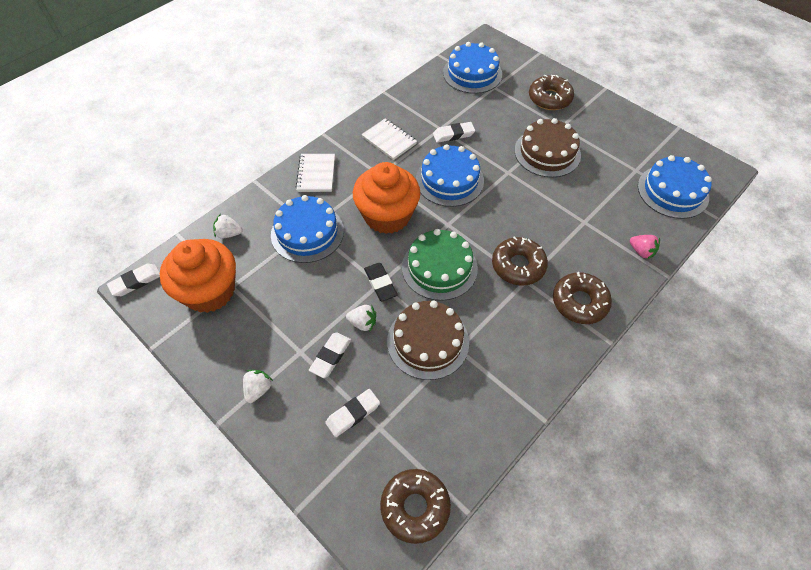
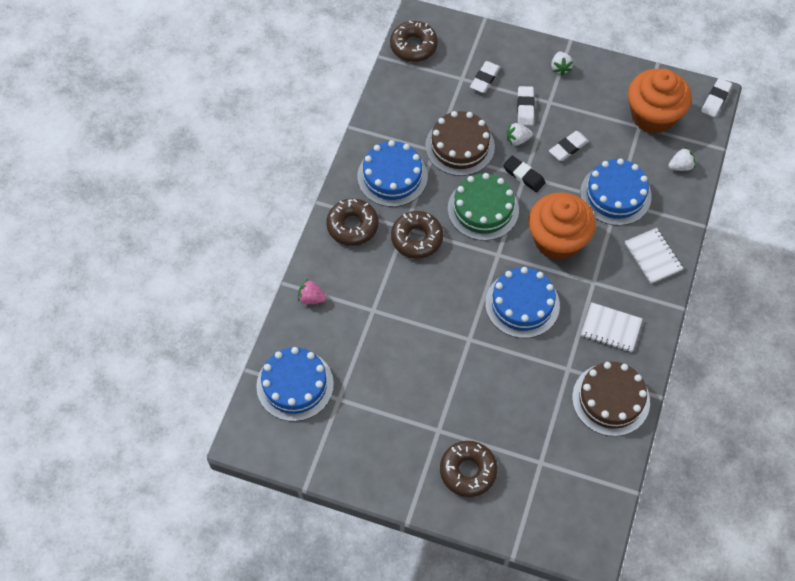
camera: 155 degrees right, 5 degrees up
white eraser [433,122,475,143] -> white eraser moved to [549,131,589,161]
blue cake [443,42,502,94] -> blue cake moved to [357,140,428,207]
brown cake [514,118,581,178] -> brown cake moved to [572,362,650,436]

